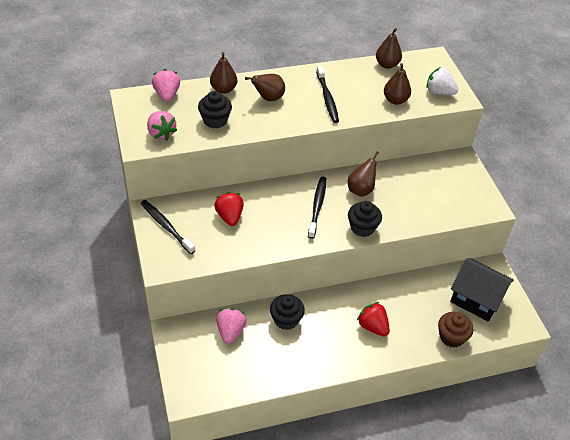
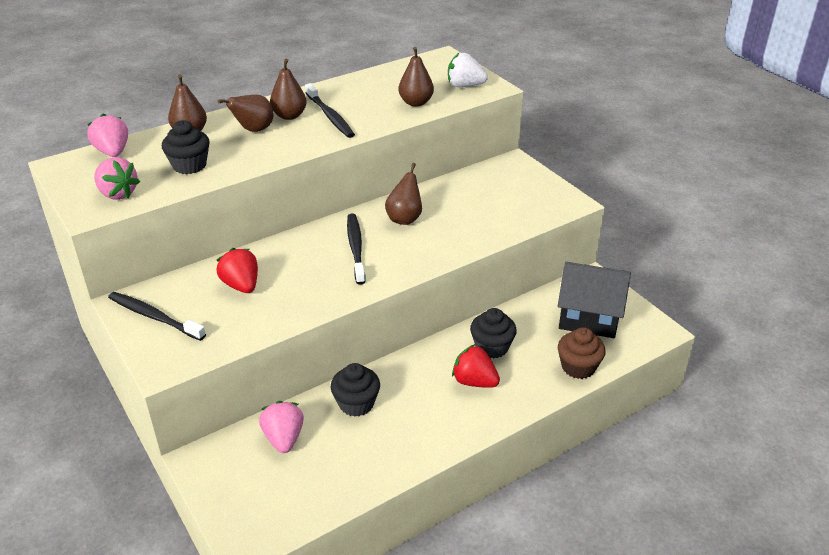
camera: 15 degrees left, 10 degrees down
black cupcake [348,201,382,237] -> black cupcake moved to [470,308,517,359]
brown pear [376,28,402,69] -> brown pear moved to [270,59,307,120]

